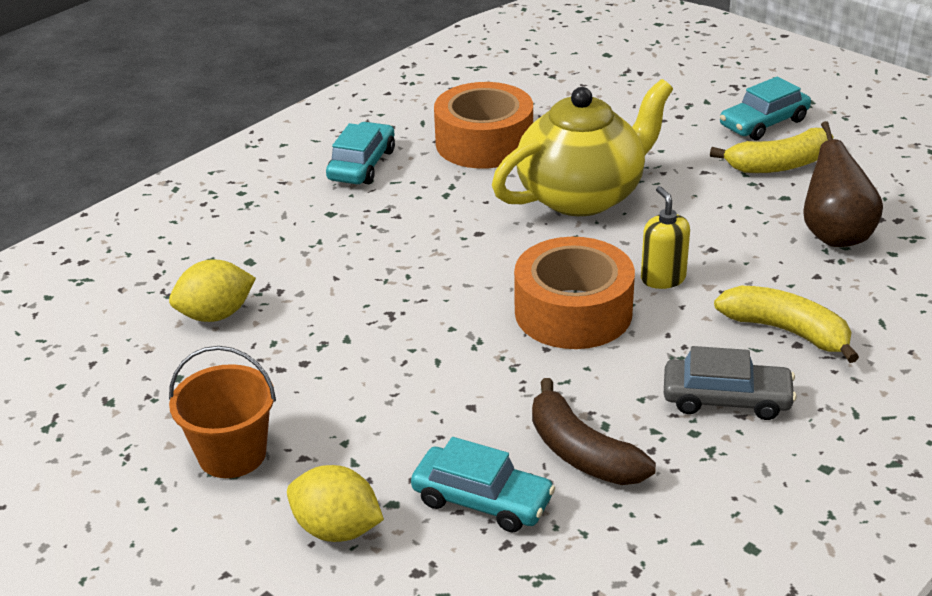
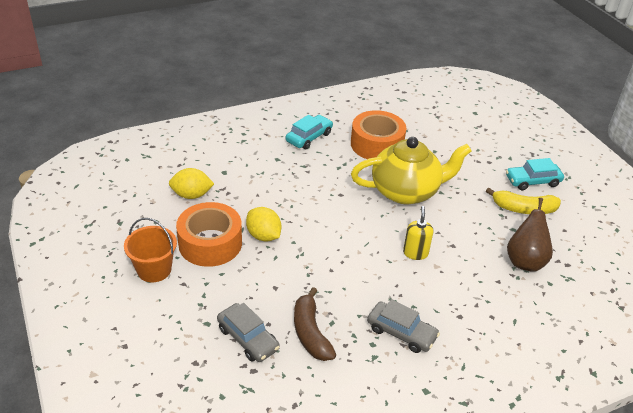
camera: 20 degrees right, 5 degrees up
yellow lemon [287,465,384,542] -> yellow lemon moved to [246,207,281,242]
turquoise car [411,437,555,532] -> grey car [217,303,280,362]
orange tape [514,237,635,349] -> orange tape moved to [176,202,242,267]
yellow banana [714,286,859,363] -> none

